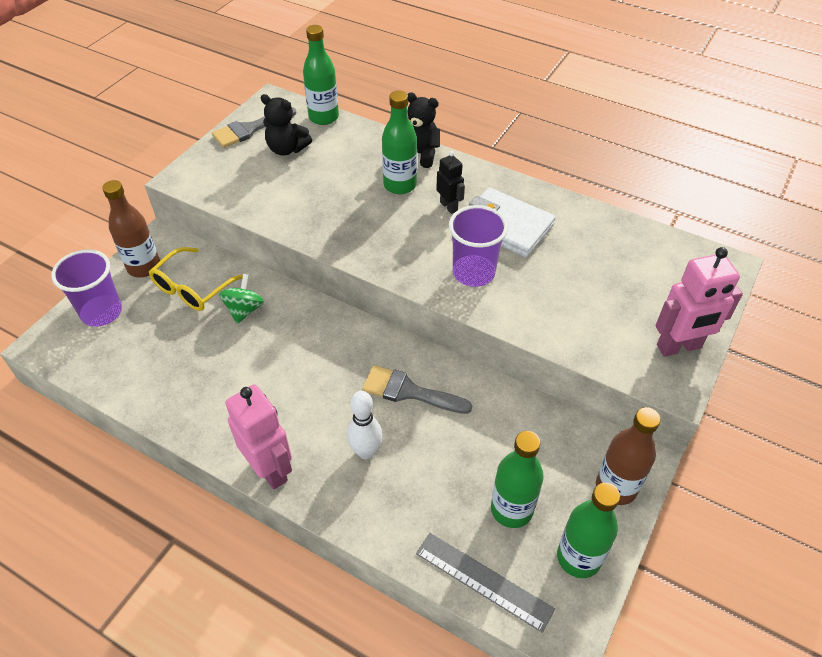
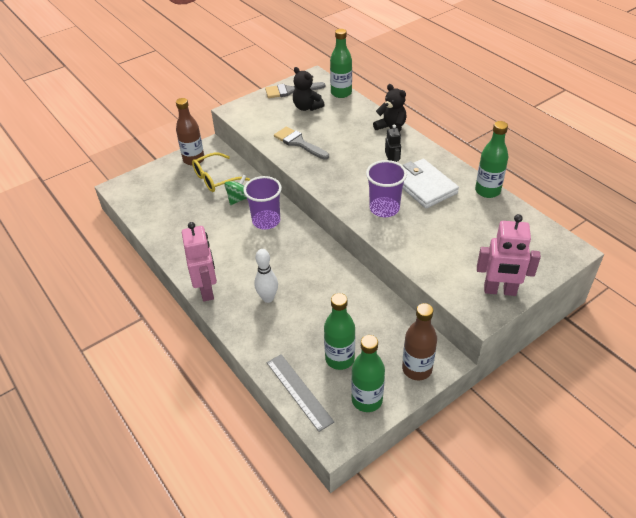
camera: 25 degrees right, 5 degrees down
purple cup [51,249,122,327] -> purple cup moved to [243,176,282,230]
grey brush [362,365,472,414] -> grey brush moved to [274,127,329,160]
green bottle [382,90,417,194] -> green bottle moved to [475,121,508,198]

